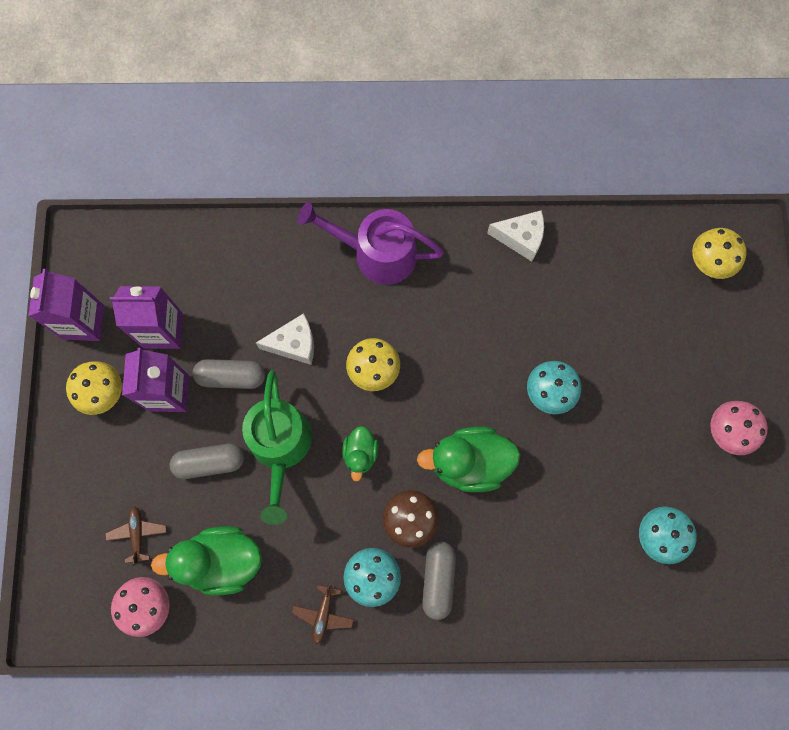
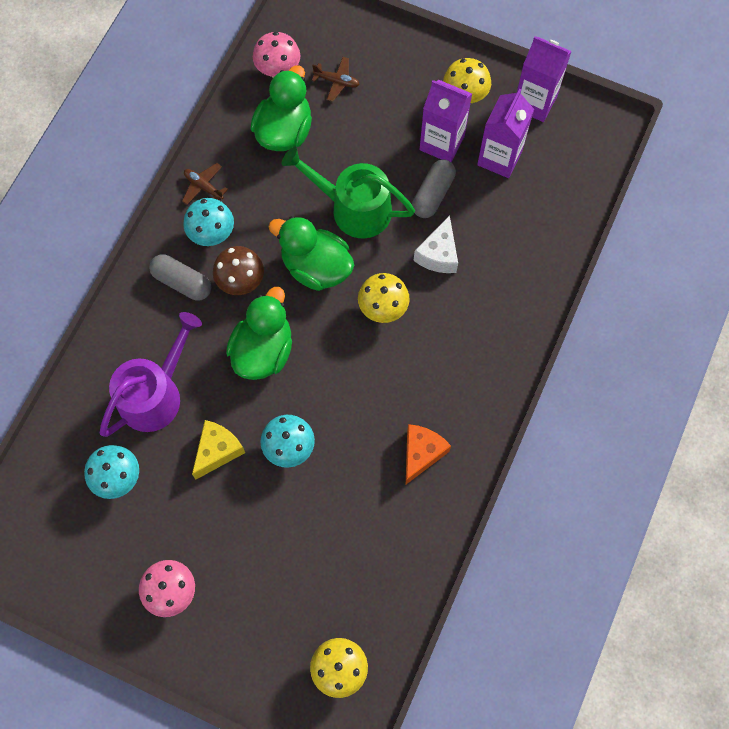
camera: 115 degrees right, 5 degrees down
grey capsule [170,444,244,479] -> none
purple watering can [297,202,444,285] -> purple watering can moved to [100,312,202,437]
green duck [342,426,378,481] -> green duck [268,216,354,291], size x1.80
white cheese [487,210,544,262] -> none
none -> yellow cheese [192,420,245,479]
none -> orange cheese [406,424,451,484]

